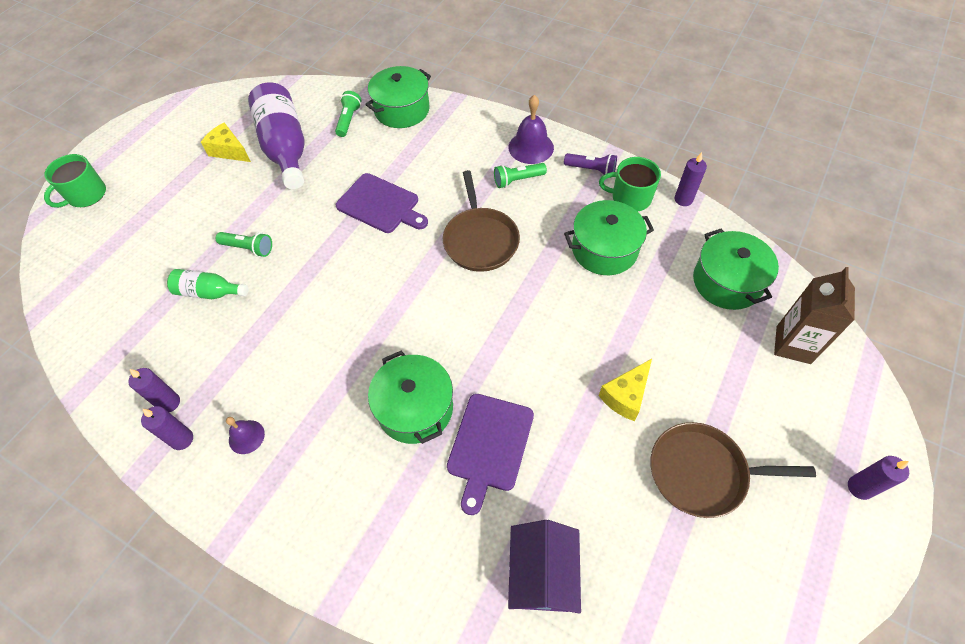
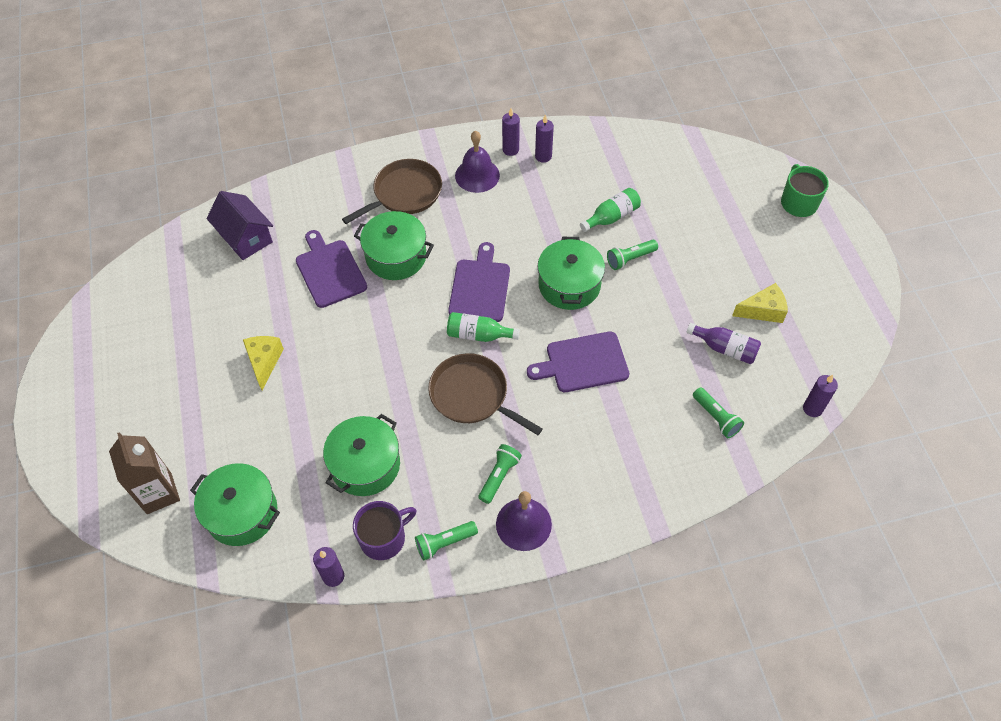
camera: 135 degrees right, 0 degrees up
purple bell [226,417,265,454] -> purple bell [455,131,500,193], size x1.69
purple bottle [248,82,305,189] -> purple bottle [686,323,761,364], size x0.52
green pot [365,66,431,128] -> green pot moved to [538,237,605,310]
purple flashlight [564,153,617,175] -> green flashlight [415,521,478,561]
green mug [599,157,661,212] -> purple mug [353,501,417,560]
brown pan [650,422,816,518] -> brown pan moved to [342,159,442,224]
purple candle [848,456,909,500] -> purple candle moved to [803,375,838,417]
none -> green bottle [447,312,520,342]
none -> purple cutting board [448,242,510,322]

